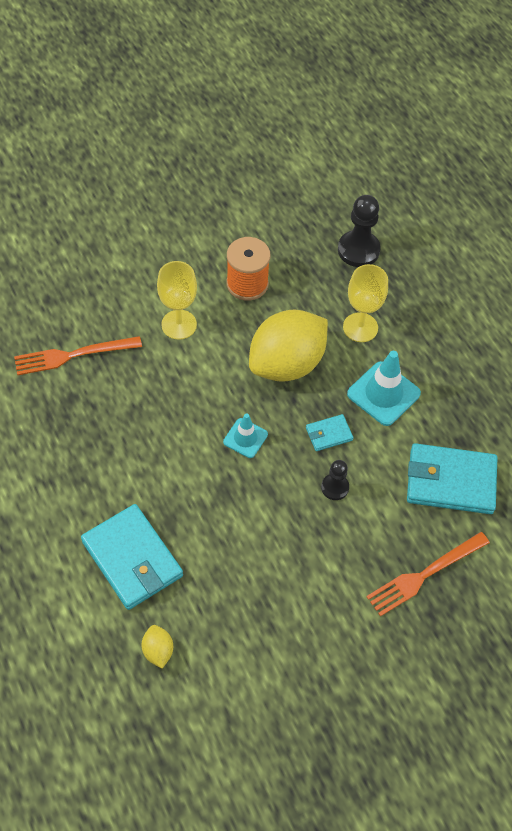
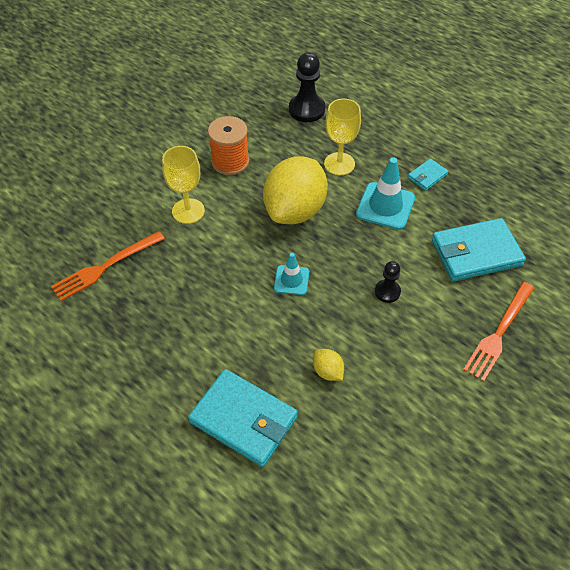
camera: 20 degrees left, 5 degrees down
yellow lemon [142,625,173,668] -> yellow lemon moved to [313,349,344,381]
turquoise wallet [306,414,353,451] -> turquoise wallet moved to [408,158,448,191]

